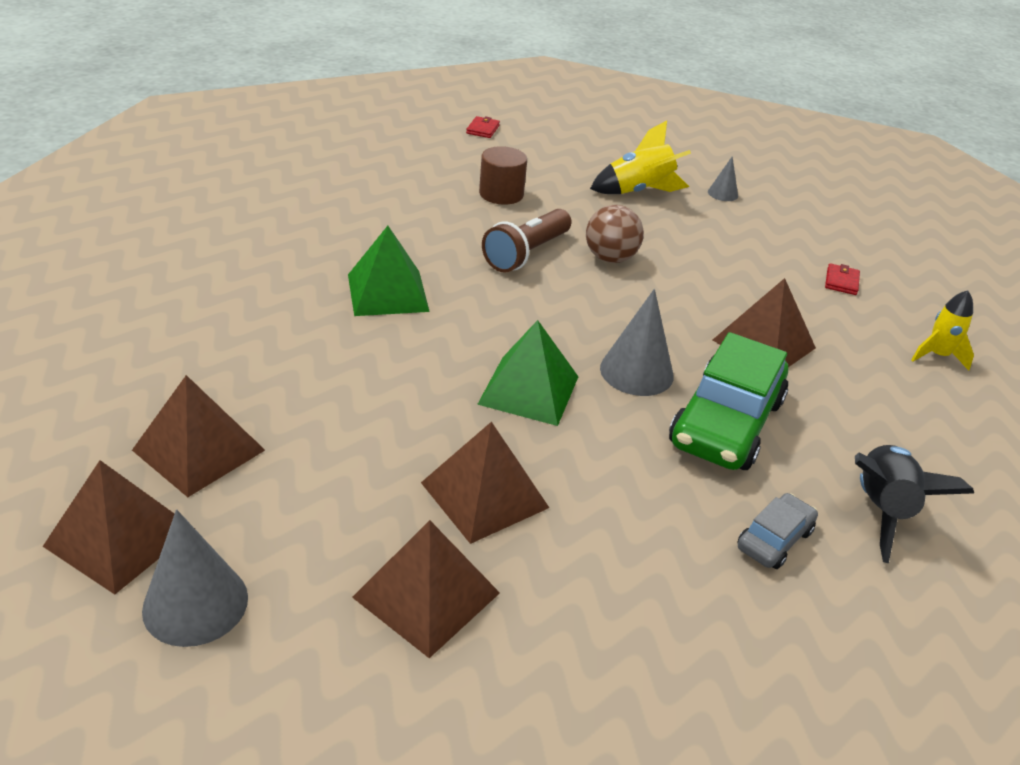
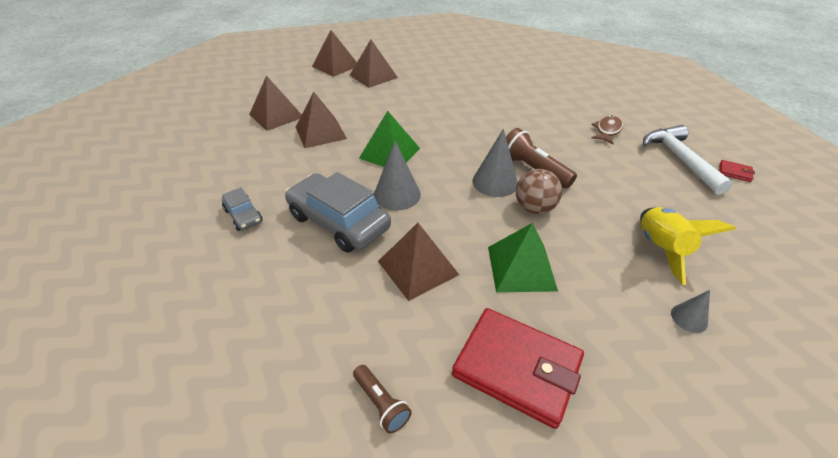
camera: 105 degrees right, 5 degrees up
grey cone [142,509,248,647] -> grey cone moved to [472,129,518,197]
green pyramid [348,226,430,316] -> green pyramid moved to [488,223,558,292]
brown cylinder [479,146,527,205] -> none
green car [669,332,788,470] -> grey car [285,172,391,252]
red wallet [825,263,860,295] -> red wallet [452,308,584,429], size x2.48
black rocket [855,445,974,564] -> none
yellow rocket [911,290,974,371] -> brown flashlight [353,365,412,434]
none -> brown fish [591,115,623,144]
none -> white hammer [643,125,733,195]

